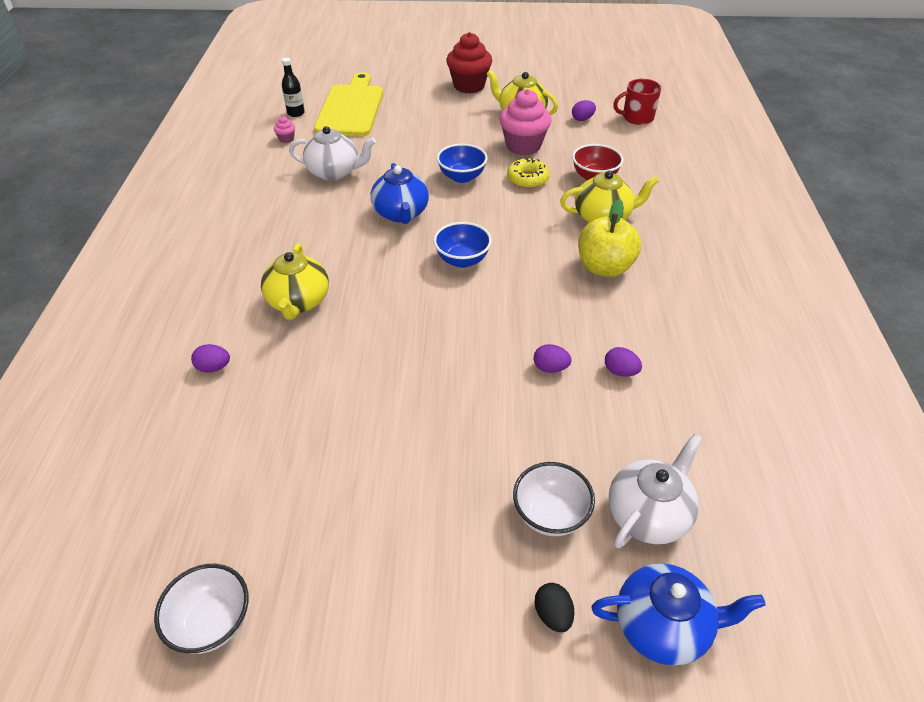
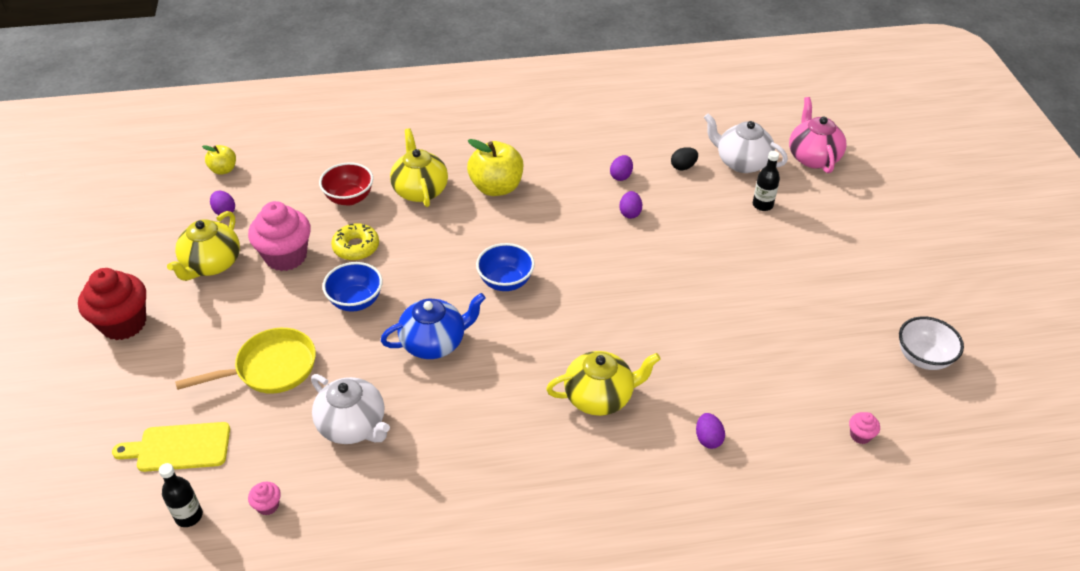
camera: 100 degrees left, 0 degrees up
white teapot [289,126,376,181] -> white teapot turned 135 degrees clockwise [311,374,390,444]
yellow cutting board [314,72,383,136] -> yellow cutting board [112,422,230,472], size x0.62
white bowl [513,462,595,536] -> black bottle [753,151,780,211]
black egg [535,583,574,632] -> black egg moved to [671,147,698,170]
blue teapot [591,563,766,666] -> pink teapot [789,97,846,173]
red mug [613,79,661,125] -> yellow apple [202,145,236,175]
none -> yellow pan [175,328,316,394]
none -> pink cupcake [849,412,880,444]

